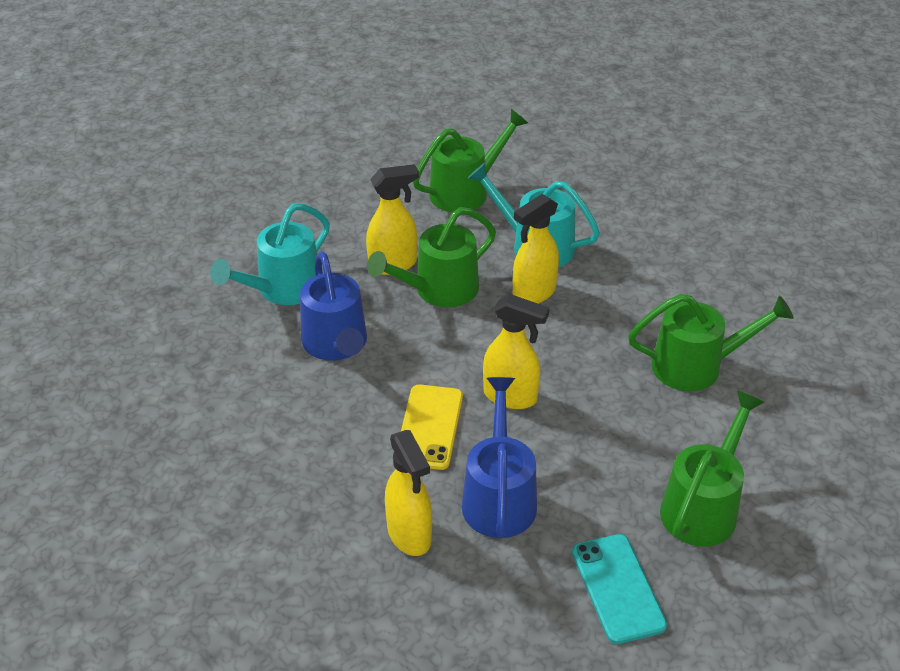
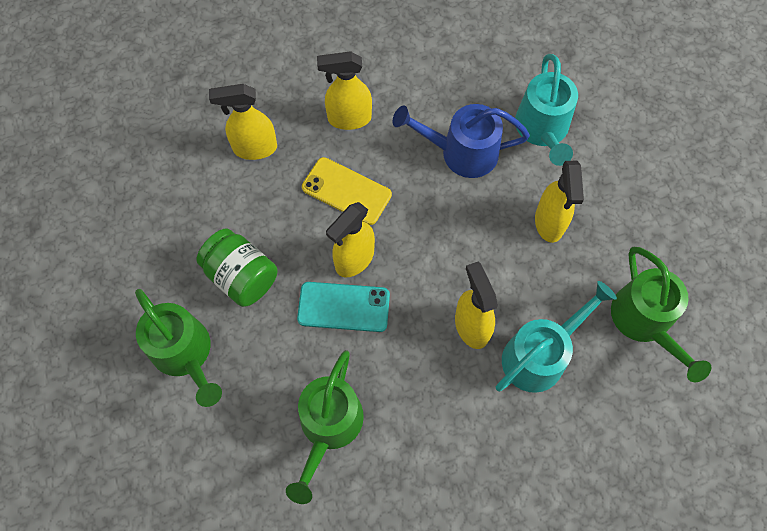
camera: 110 degrees right, 25 degrees up
turquoise watering can [210,203,330,305] -> turquoise watering can turned 150 degrees counterclockwise [515,54,578,166]
green watering can [367,207,496,307] -> none
blue watering can [462,377,537,538] -> none
turquoise phone [572,534,667,644] -> turquoise phone moved to [297,282,390,332]
none -> green jar [196,229,277,307]
none -> yellow spray bottle [317,51,372,130]

